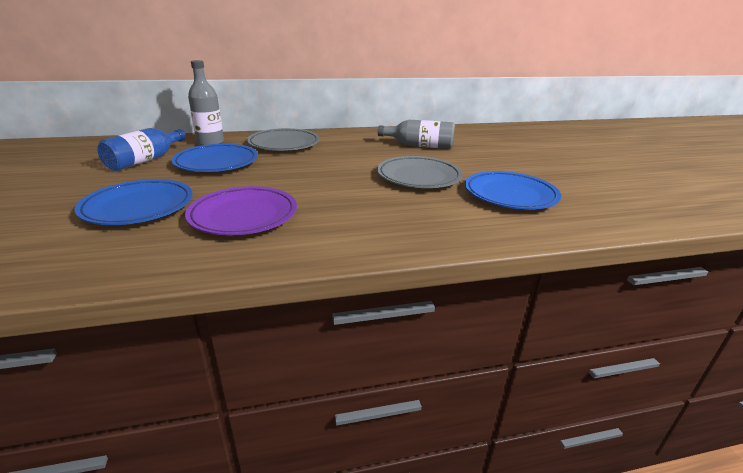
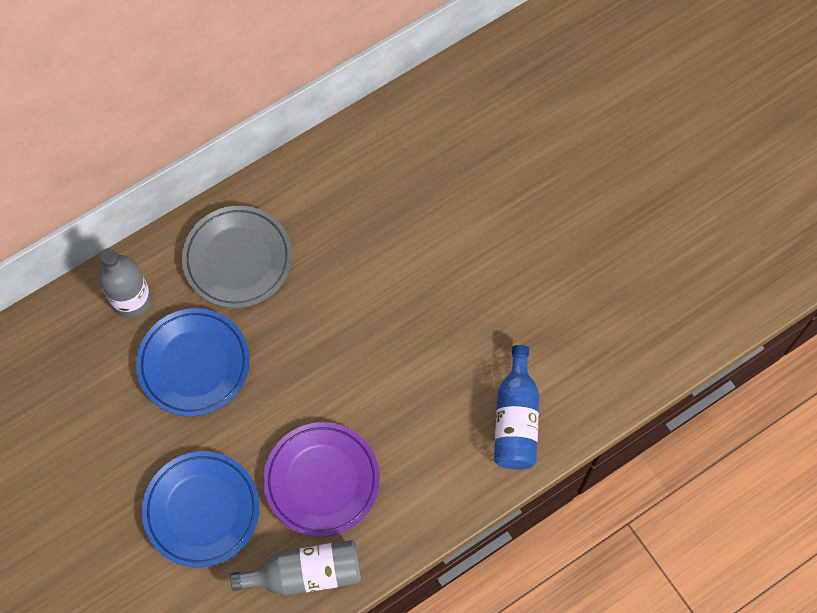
camera: 20 degrees left, 40 degrees up
blue bottle [97,128,186,171] -> blue bottle moved to [494,345,539,470]
grey plate [377,156,463,188] -> none
grey bottle [378,120,455,149] -> grey bottle moved to [230,540,361,596]
blue plate [465,171,561,210] -> none

